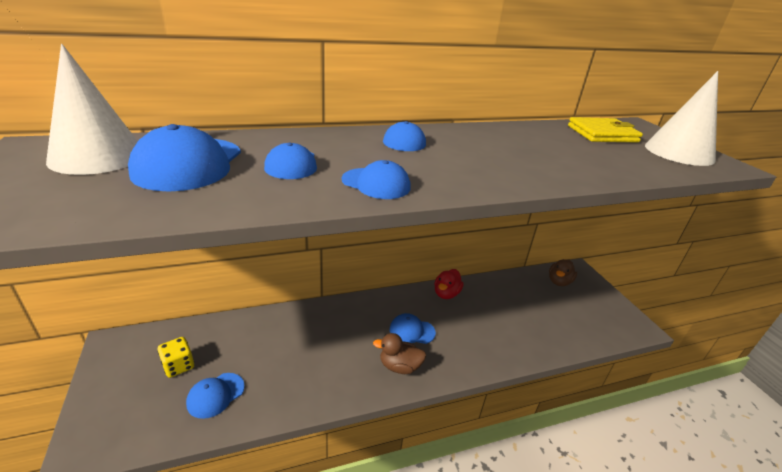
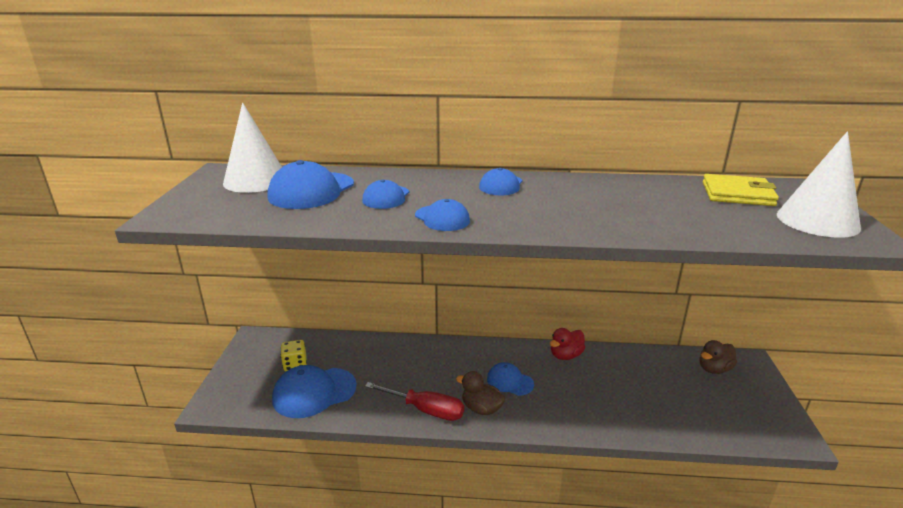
camera: 25 degrees right, 5 degrees down
blue cap [186,373,245,419] -> blue cap [272,365,357,418], size x1.69
none -> red screwdriver [365,382,464,421]

